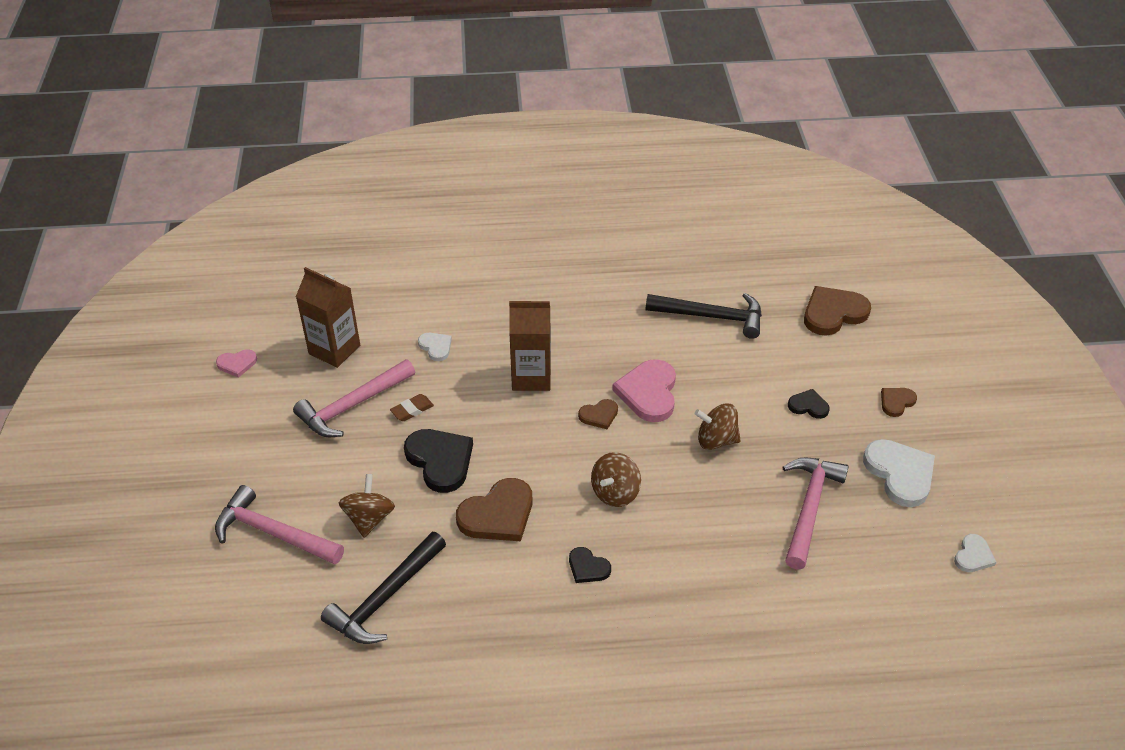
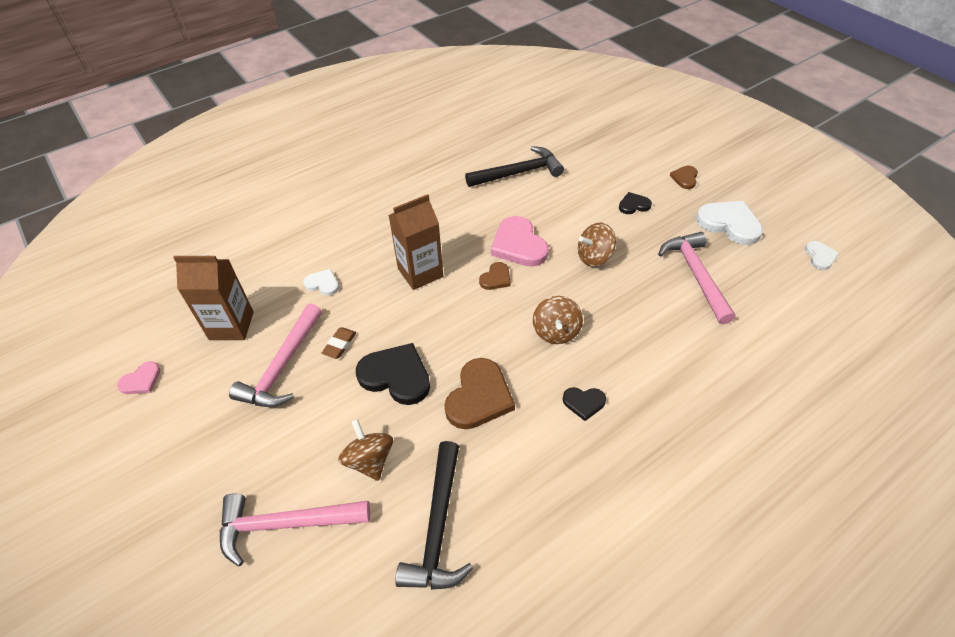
camera: 30 degrees left, 5 degrees up
brown heart [804,286,871,336] -> none

